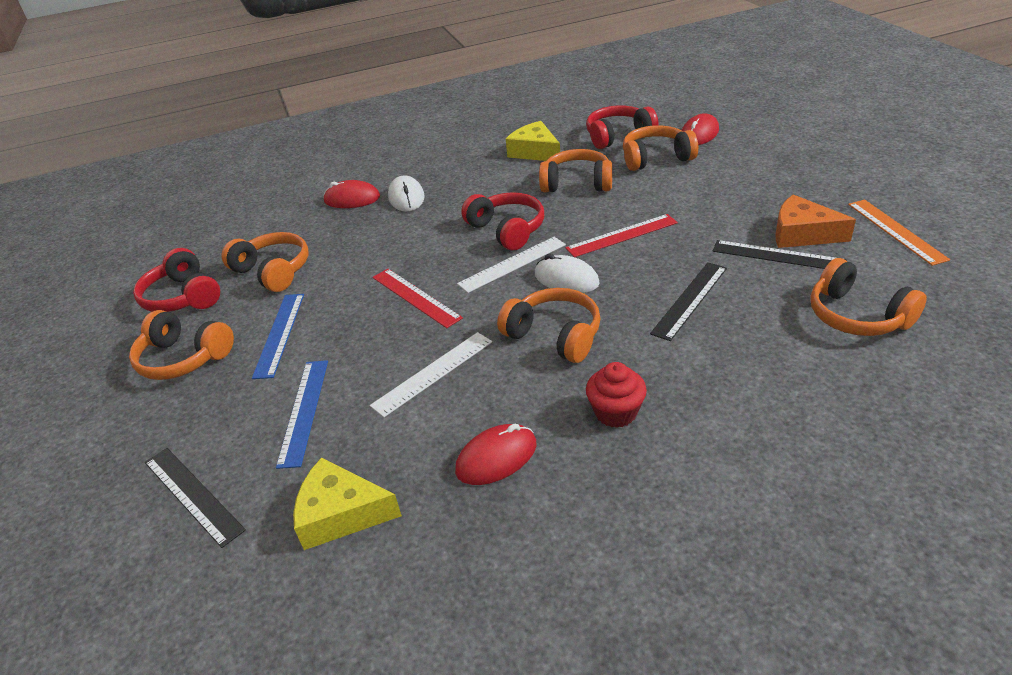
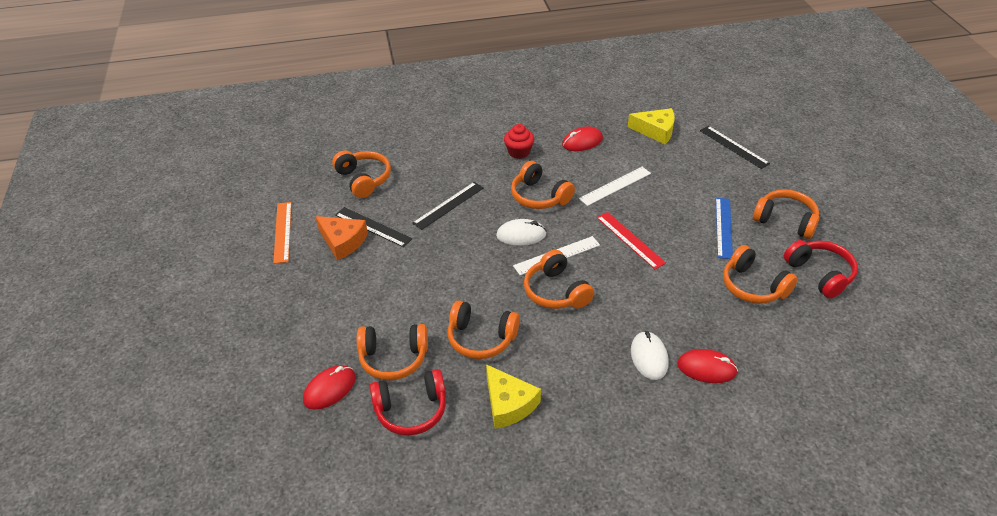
camera: 175 degrees left, 5 degrees up
blue ruler [276,360,328,469] -> none
red headphones [461,192,544,250] -> orange headphones [524,250,594,309]
white mouse [535,254,600,293] -> white mouse turned 45 degrees counterclockwise [496,219,546,246]
red ruler [565,214,678,257] -> none

